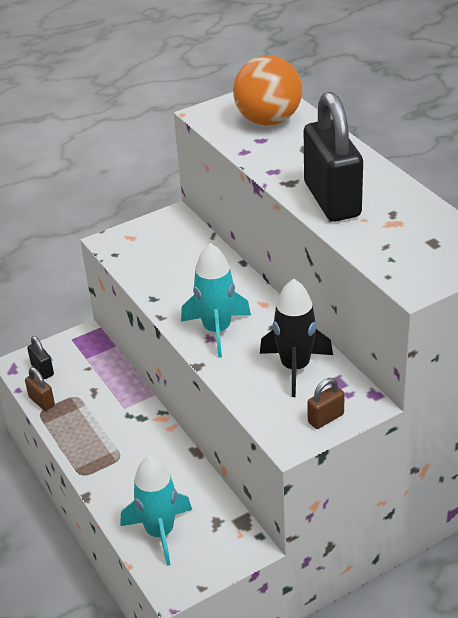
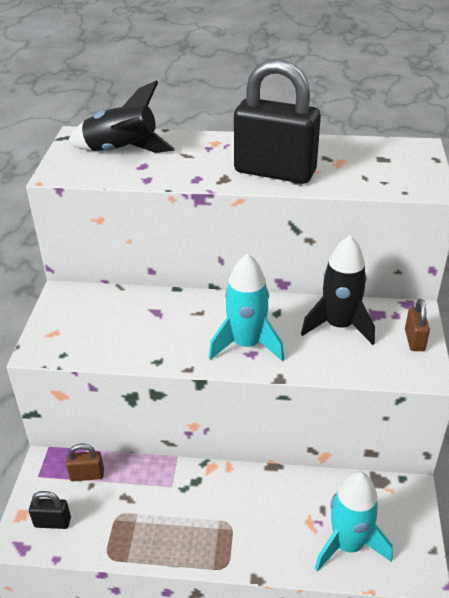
camera: 55 degrees left, 0 degrees up
brown padlock [25,367,55,411] -> brown padlock moved to [66,443,104,481]
orange ball [233,55,302,126] -> black rocket [68,80,175,153]

